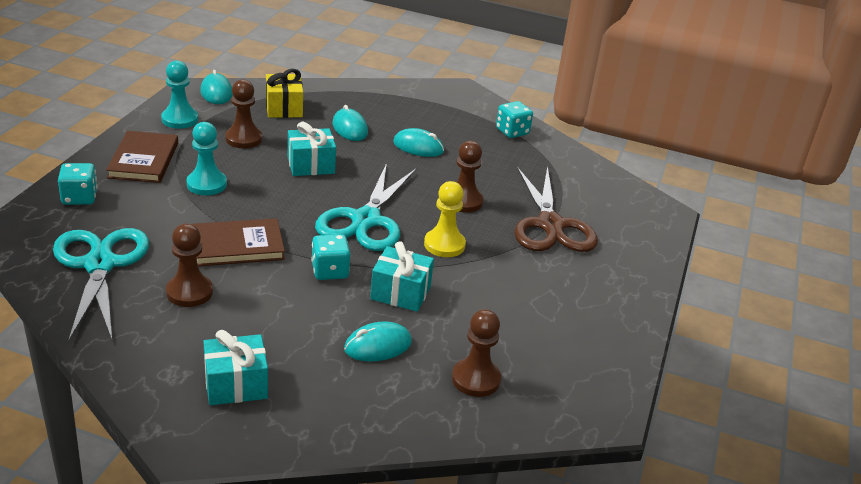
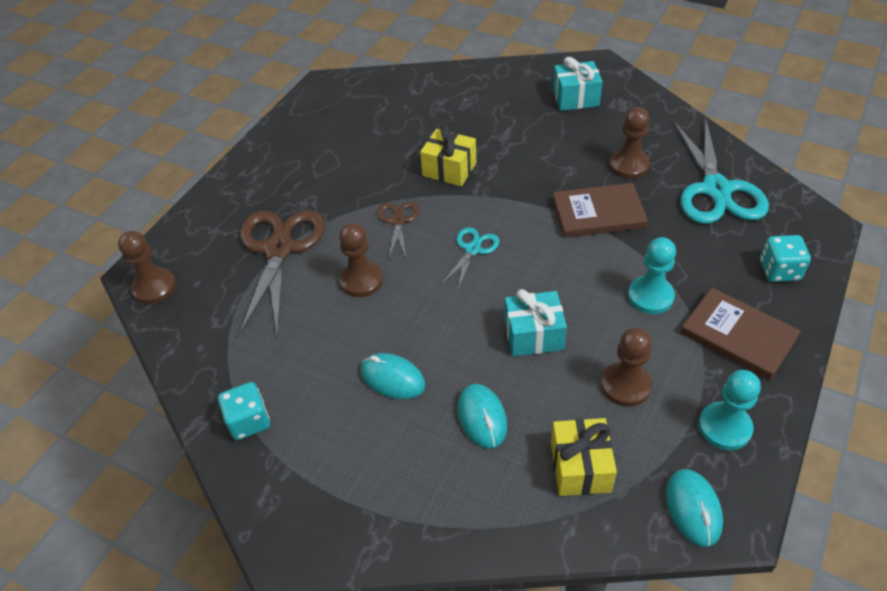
camera: 165 degrees left, 15 degrees up
brown book [106,131,178,183] -> brown book turned 60 degrees counterclockwise [681,287,801,380]
turquoise dice [311,234,350,280] -> none
turquoise scissors [315,163,416,251] -> turquoise scissors [441,227,500,292], size x0.50
turquoise mouse [344,321,412,361] -> none
turquoise gift [370,241,434,312] -> yellow gift [420,125,476,186]
yellow pawn [424,181,466,257] -> brown scissors [377,202,419,258]
brown pawn [452,309,501,397] -> brown pawn moved to [118,231,176,304]

